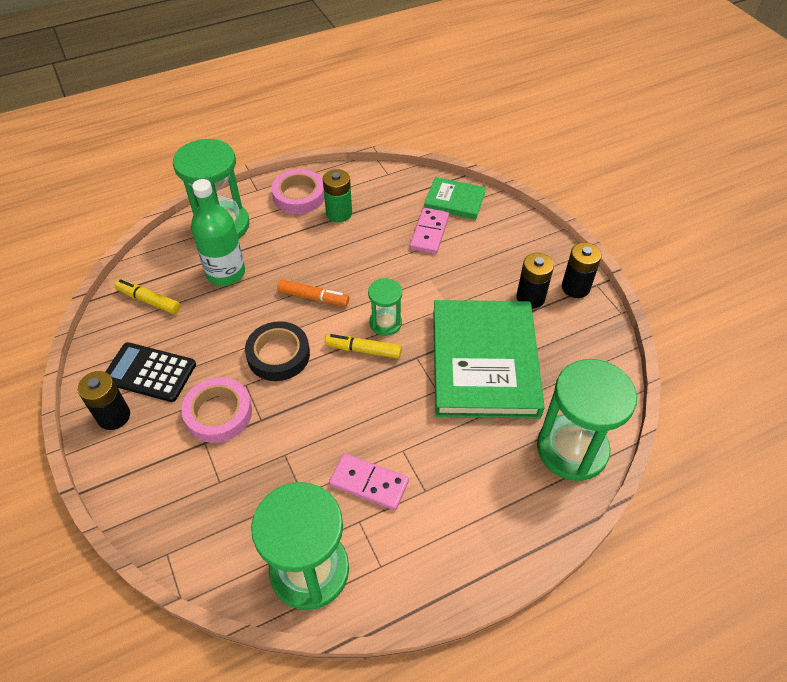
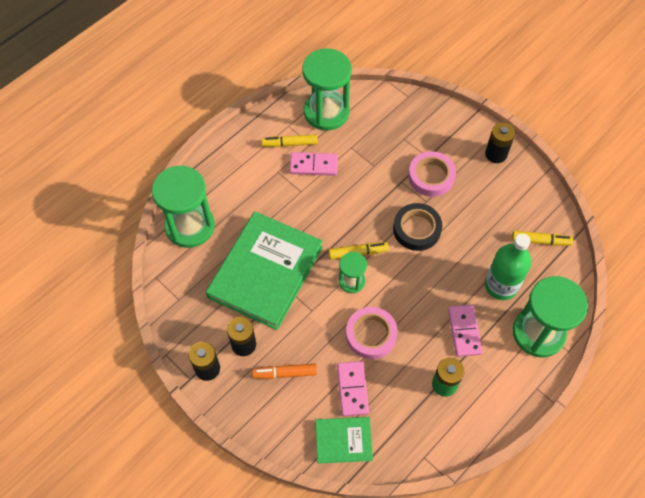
camera: 160 degrees right, 10 degrees up
black calculator [106,342,196,402] -> none
pink tape [271,169,325,214] -> pink tape moved to [346,307,398,359]
orange marker [277,280,349,306] -> orange marker moved to [252,364,317,379]
green book [433,300,545,418] -> green book turned 45 degrees clockwise [206,211,323,330]
none -> yellow marker [262,134,318,147]
none -> pink domino [448,305,483,357]

